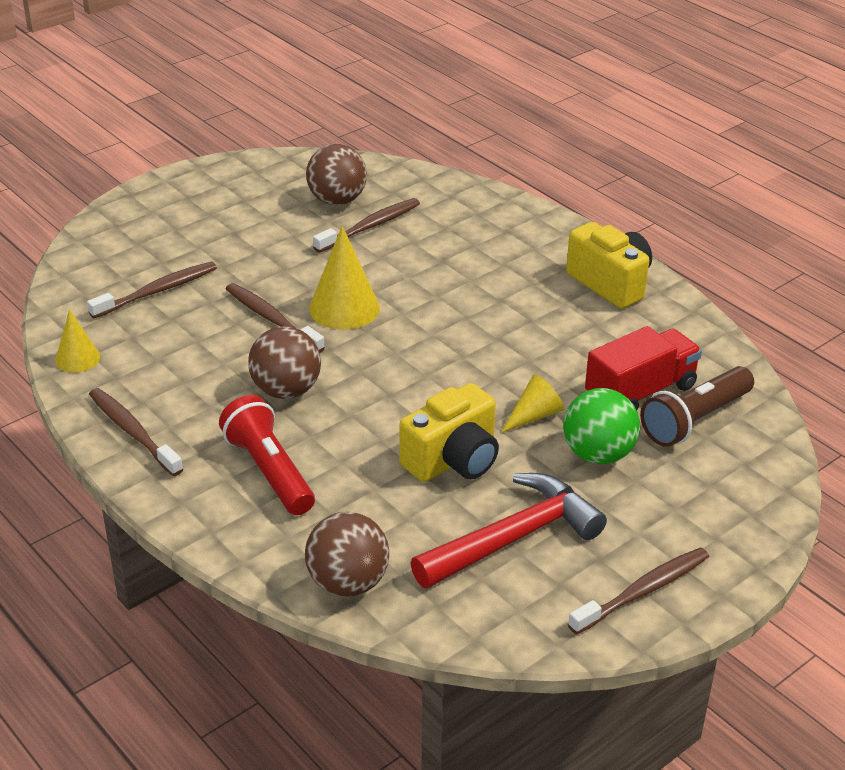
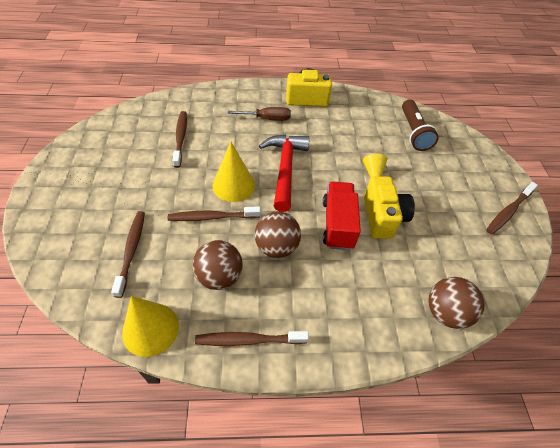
camera: 55 degrees left, 15 degrees up
yellow cone [55,310,100,373] -> yellow cone [122,296,179,357], size x1.68
red flashlight [219,395,315,515] -> none
brown ball [306,144,367,205] -> brown ball moved to [192,240,243,290]
red hammer [411,473,607,589] -> red hammer moved to [259,135,310,212]
green ball [563,388,640,464] -> none
brown toothbrush [568,547,709,635] -> brown toothbrush turned 135 degrees counterclockwise [486,182,538,235]
red truck [585,326,702,410] -> red truck moved to [323,181,361,250]
none -> brown screwdriver [228,107,291,121]

